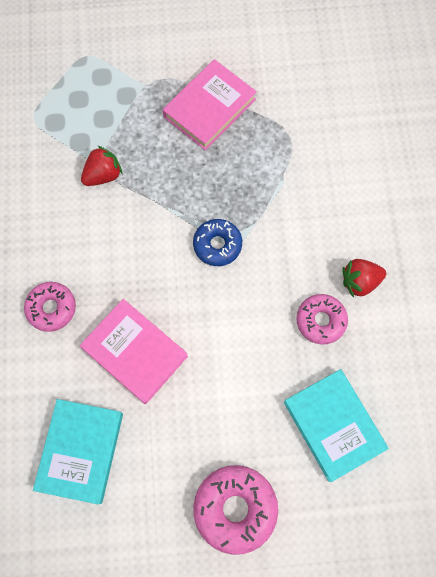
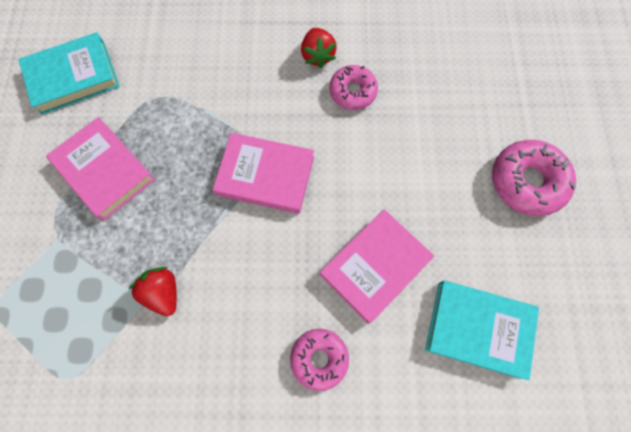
camera: 85 degrees left, 0 degrees up
blue donut [193,219,242,266] -> pink book [213,133,314,214]
turquoise book [284,369,388,482] -> turquoise book moved to [18,32,120,115]

